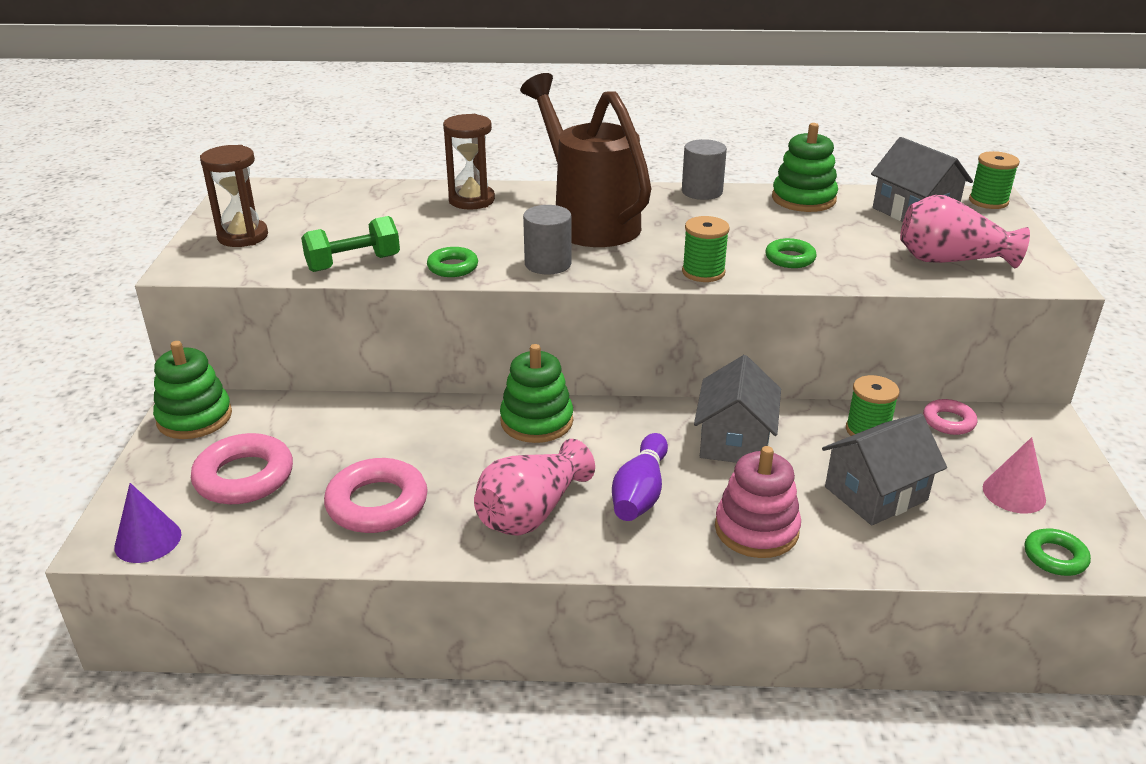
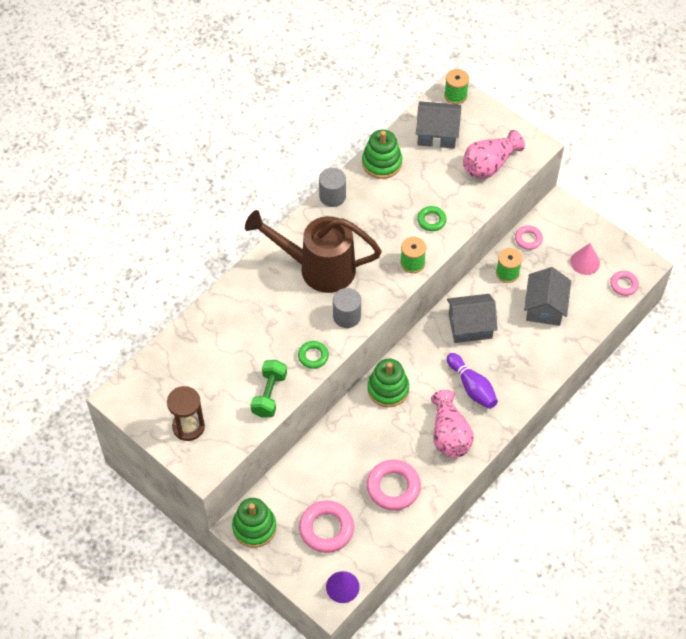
camera: 50 degrees left, 25 degrees up
brown hourglass [443,114,495,210] -> none
grey house [694,355,781,463] -> grey house turned 60 degrees counterclockwise [447,294,498,343]
pink stacking toy [715,446,801,558] -> none
green ring [1025,528,1091,576] -> pink ring [610,271,639,296]

